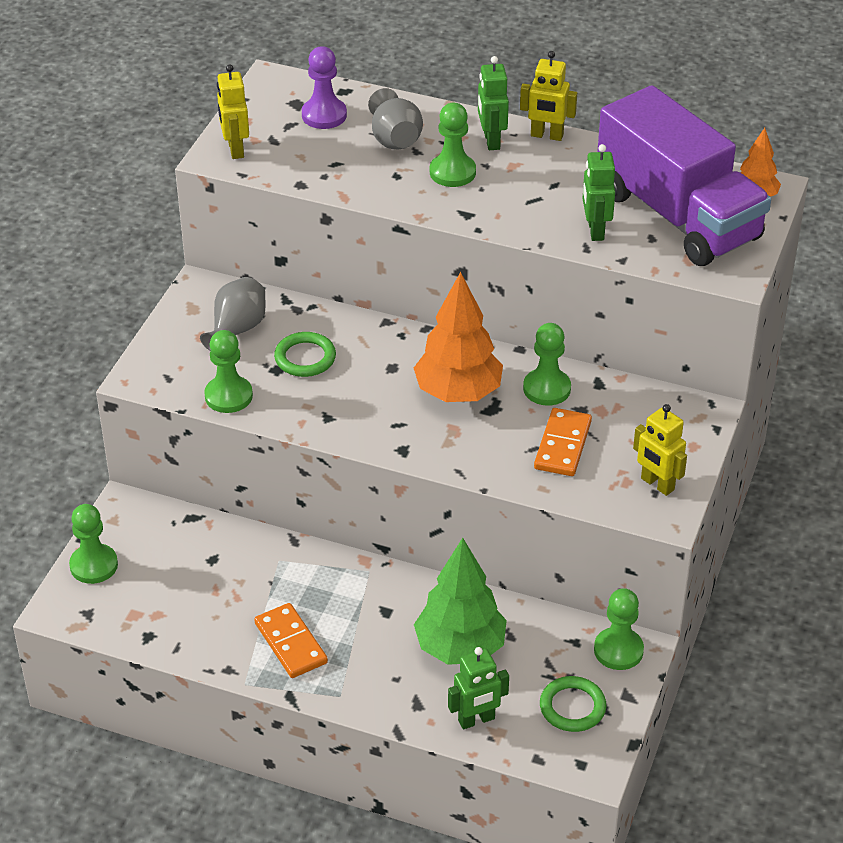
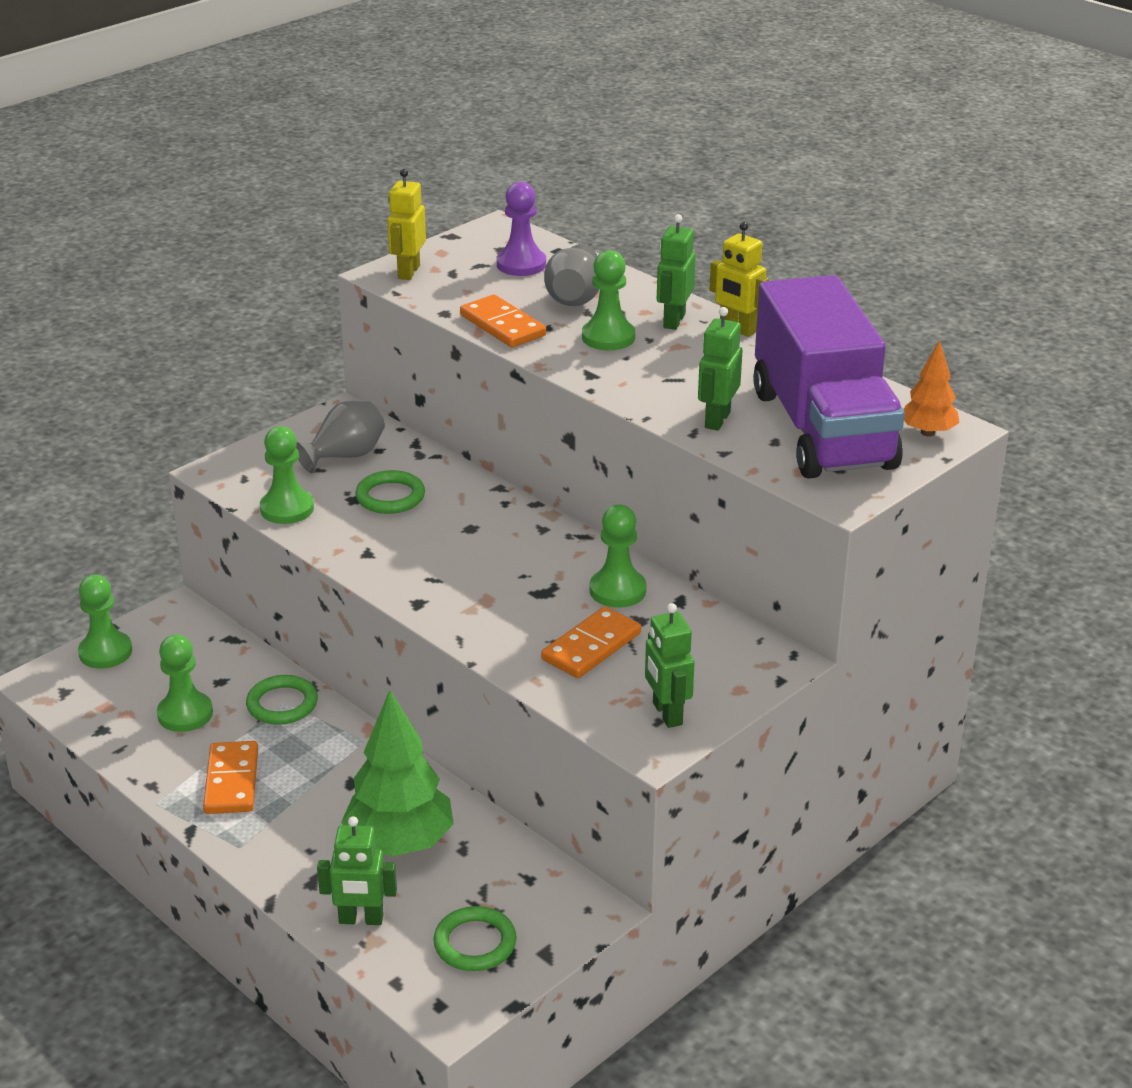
camera: 25 degrees right, 10 degrees down
orange tree [414,272,503,402] -> none
green pawn [594,588,644,670] -> green pawn moved to [157,634,213,732]
yellow robot [633,404,687,496] -> green robot [645,603,695,728]
none -> green ring [246,675,318,725]
none -> orange domino [460,295,546,347]

